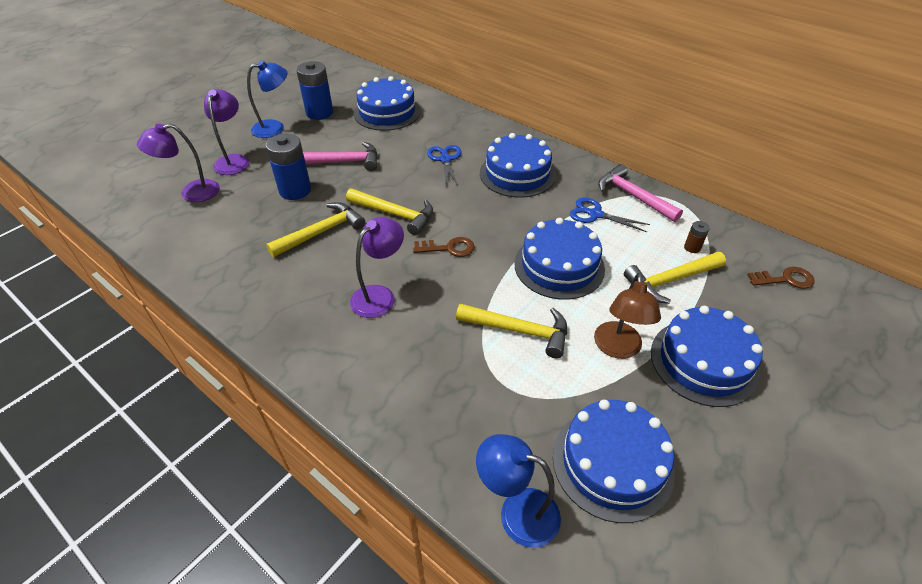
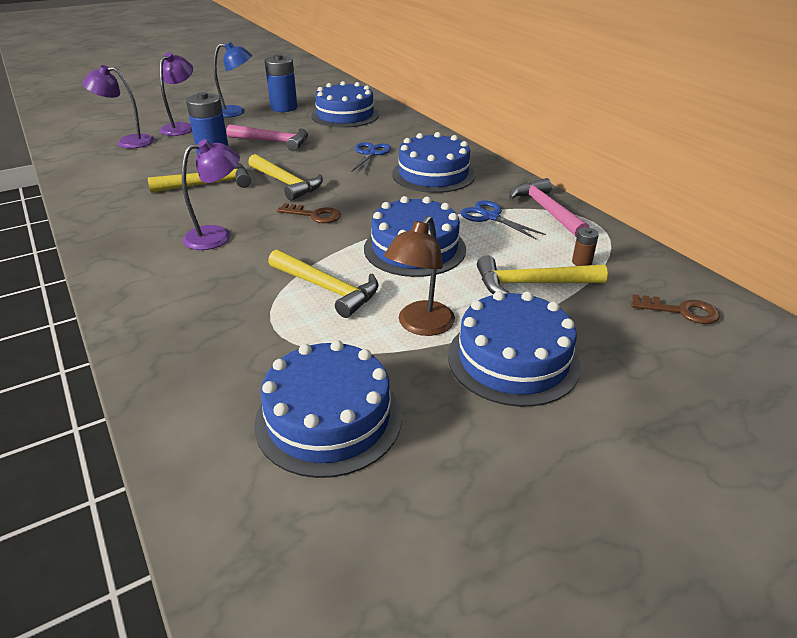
camera: 20 degrees right, 10 degrees down
blue lamp [476,434,561,548] -> none

